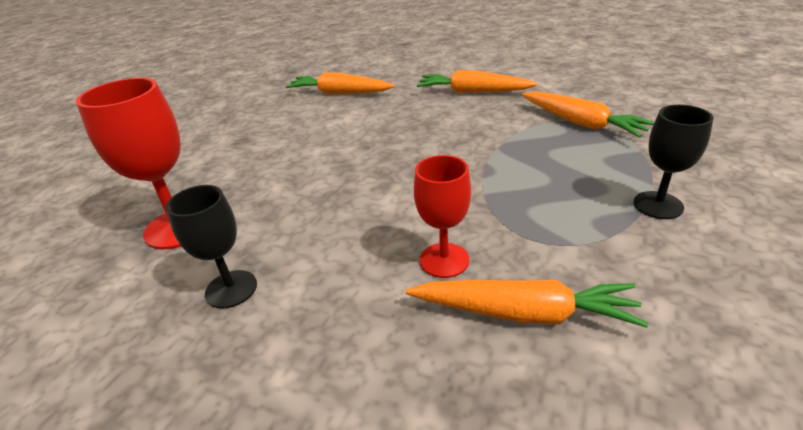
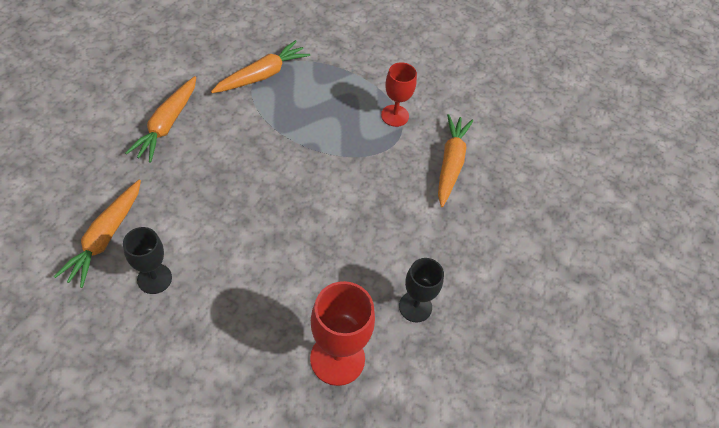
camera: 95 degrees left, 20 degrees up
red goblet [414,155,471,278] -> red goblet moved to [381,62,417,127]
black goblet [633,105,714,219] -> black goblet moved to [123,227,172,294]

